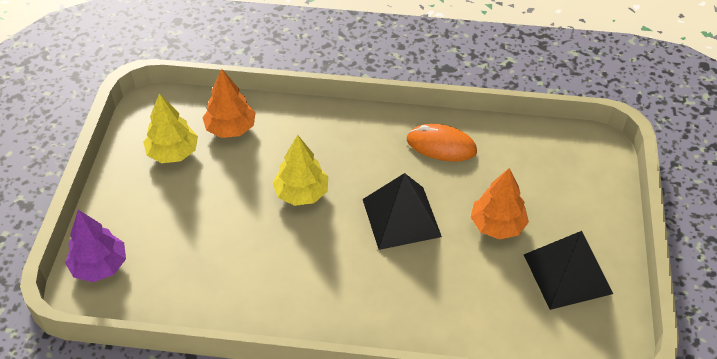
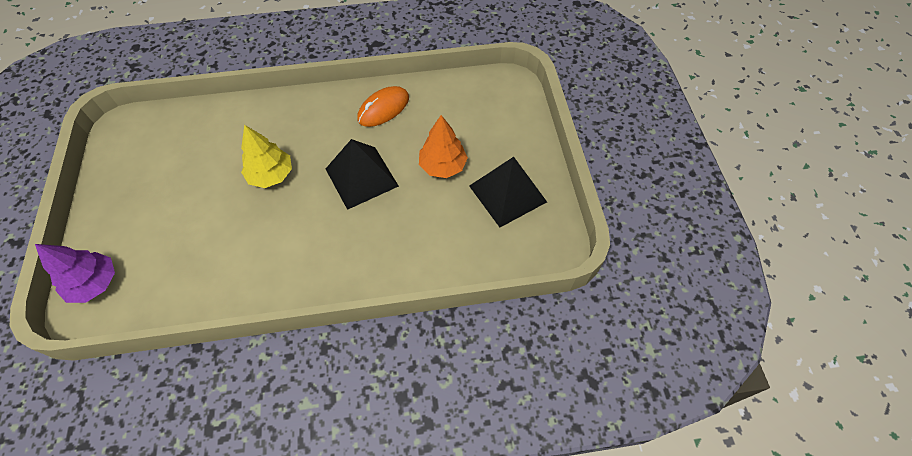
camera: 15 degrees left, 10 degrees up
yellow tree [143,93,198,163] -> none
orange tree [202,69,256,138] -> none
orange mouse [407,124,477,162] -> orange mouse turned 45 degrees counterclockwise [357,86,409,127]

